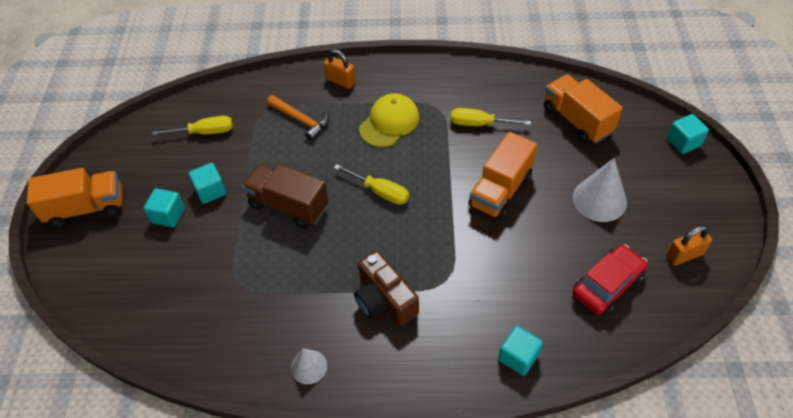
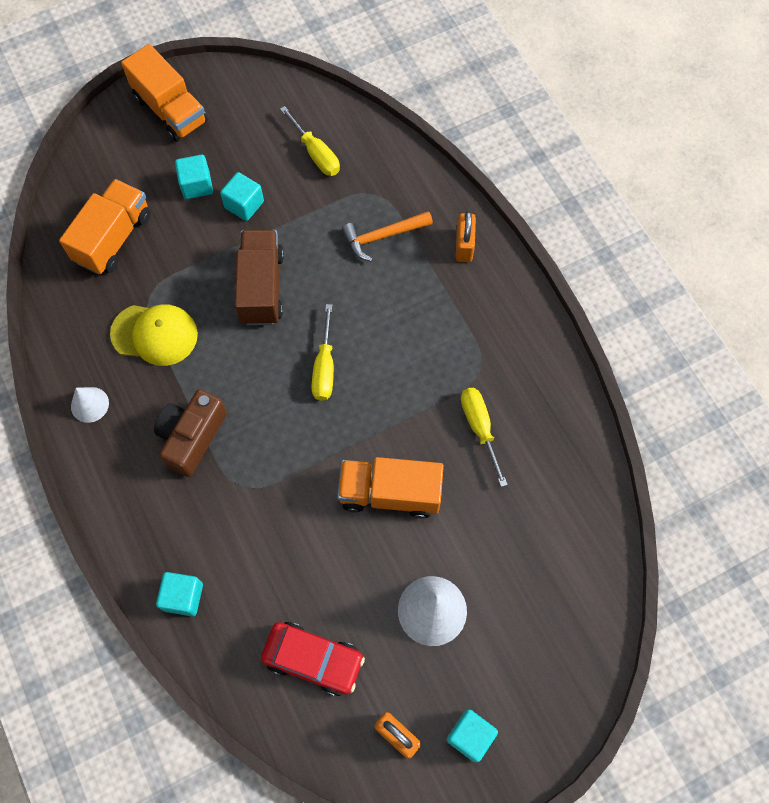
camera: 60 degrees right, 15 degrees up
orange hammer [267,95,329,141] -> orange hammer turned 60 degrees clockwise [342,211,433,262]
yellow cap [359,93,419,147] -> yellow cap moved to [110,304,198,366]
orange truck [544,74,623,144] -> orange truck moved to [59,179,151,275]
turquoise cube [667,114,709,154] -> turquoise cube moved to [447,709,498,762]

